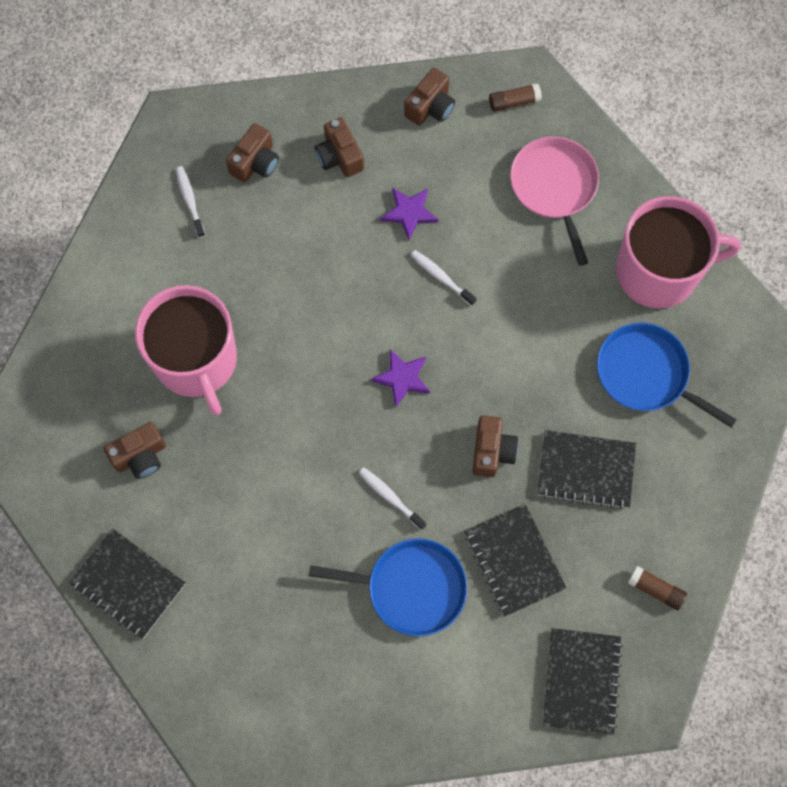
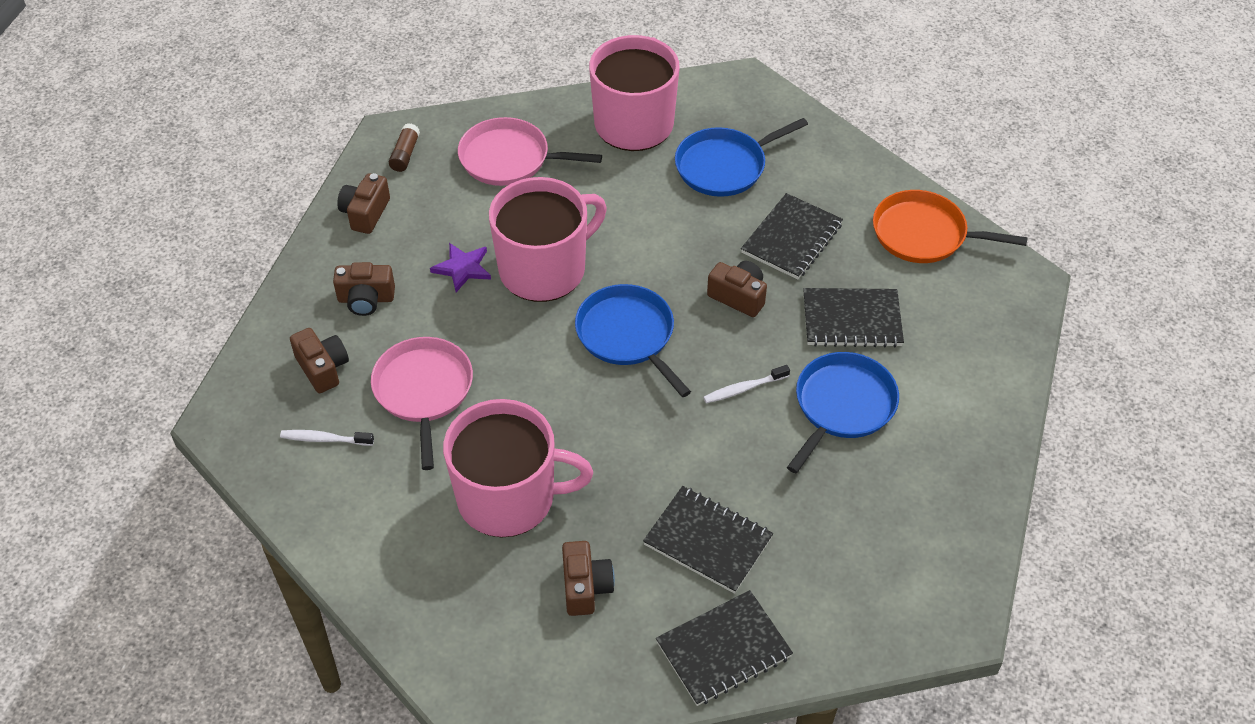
camera: 65 degrees left, 20 degrees down
purple star [371,349,430,407] -> blue pan [575,284,691,397]
brown camera [404,68,455,126] -> brown camera turned 135 degrees counterclockwise [337,173,390,234]
white toothbrush [411,250,477,306] -> pink mug [489,177,607,302]
black notebook [543,628,623,735] -> black notebook moved to [643,486,773,594]
brown glue stick [628,566,687,610] -> orange pan [873,190,1028,263]
none -> pink pan [371,337,473,470]

